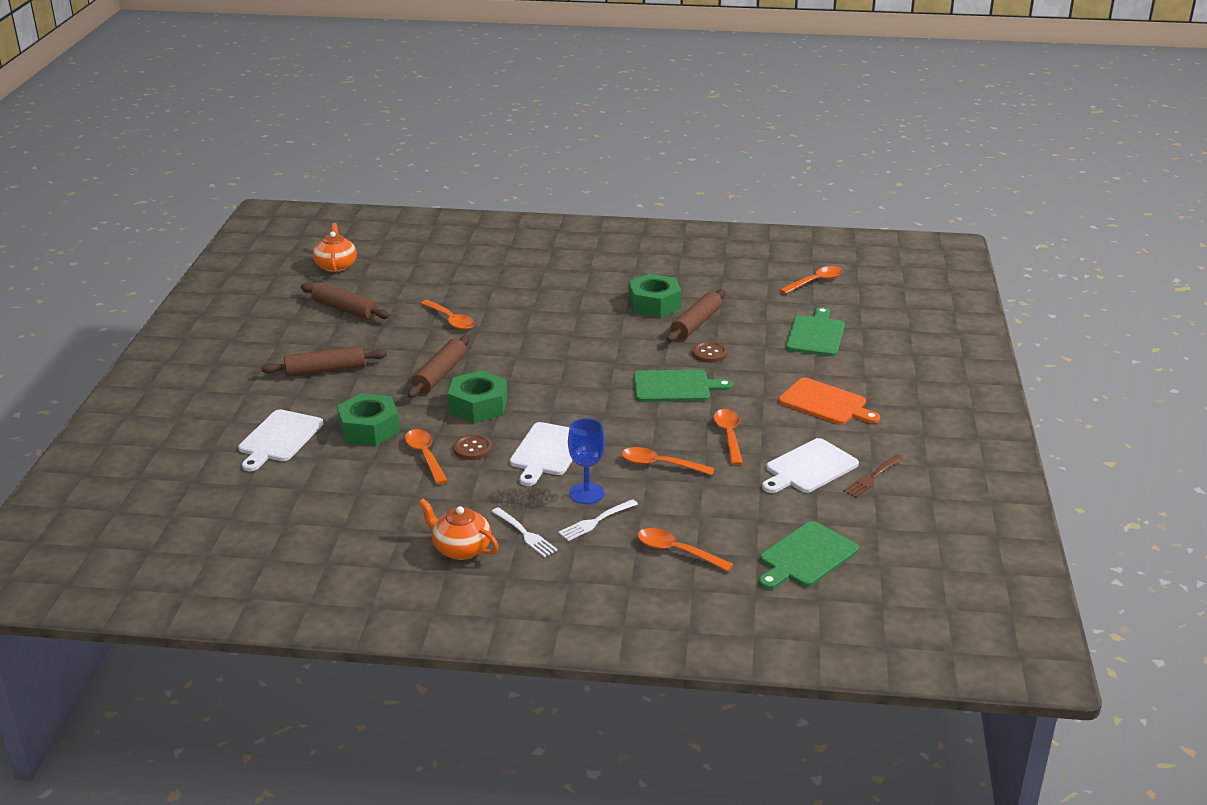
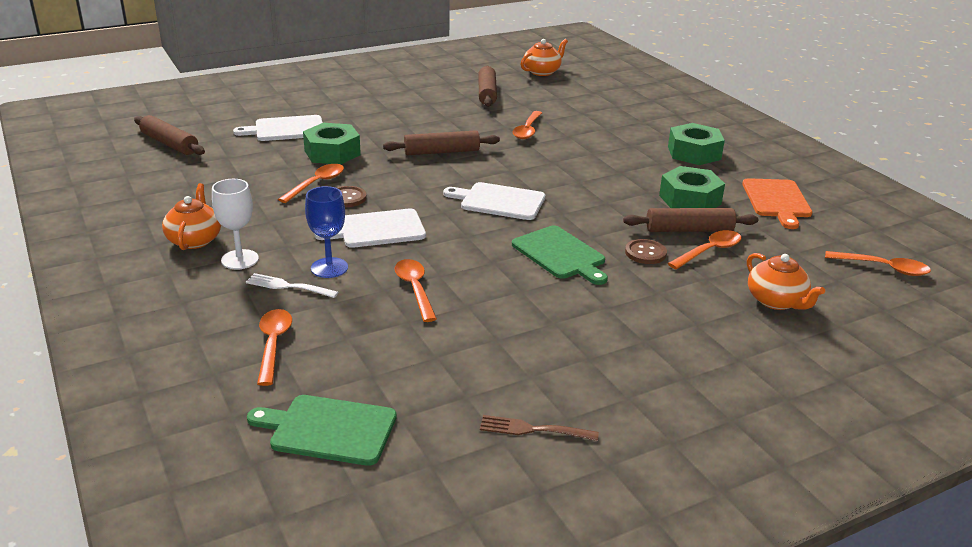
camera: 55 degrees right, 0 degrees up
brown rolling pin [261,346,387,377] -> brown rolling pin moved to [134,115,205,155]
green nut [448,371,507,423] -> green nut moved to [668,123,725,165]
white fork [491,507,558,557] -> white goblet [212,179,259,270]
orange spoon [713,409,743,465] -> orange spoon moved to [668,230,742,269]
white cutting board [762,438,859,493] -> white cutting board moved to [443,182,545,220]
orange cutting board [778,378,880,424] -> orange cutting board moved to [742,178,812,229]
green cutting board [786,307,845,356] -> orange teapot [747,253,825,310]

